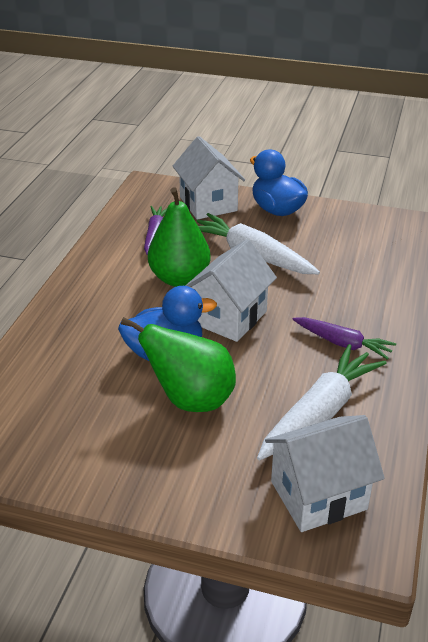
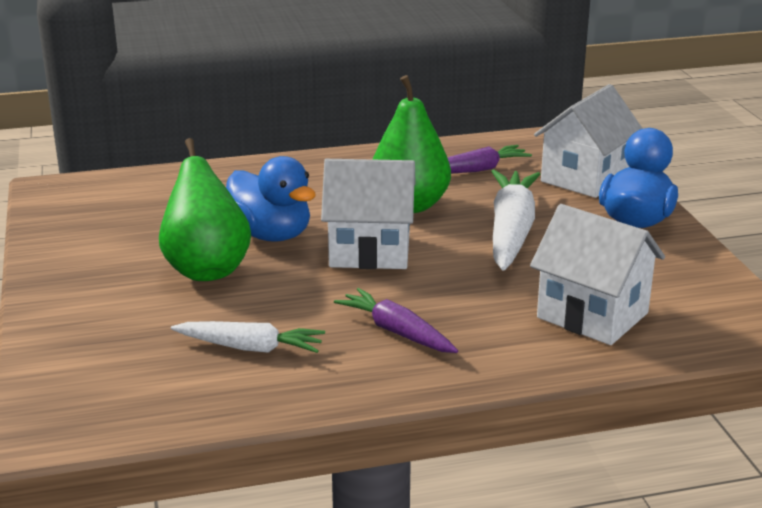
camera: 60 degrees right, 10 degrees down
white carrot [257,344,387,460] -> white carrot [171,321,325,353], size x0.61
white house [265,415,385,532] -> white house moved to [530,204,665,345]
purple carrot [292,317,396,360] -> purple carrot turned 135 degrees clockwise [334,288,458,353]

